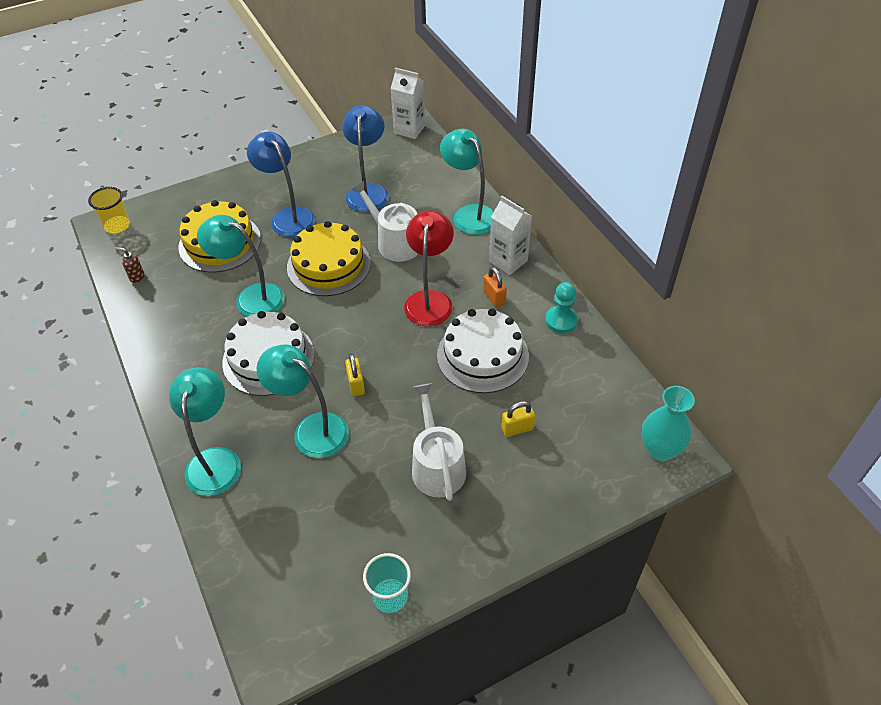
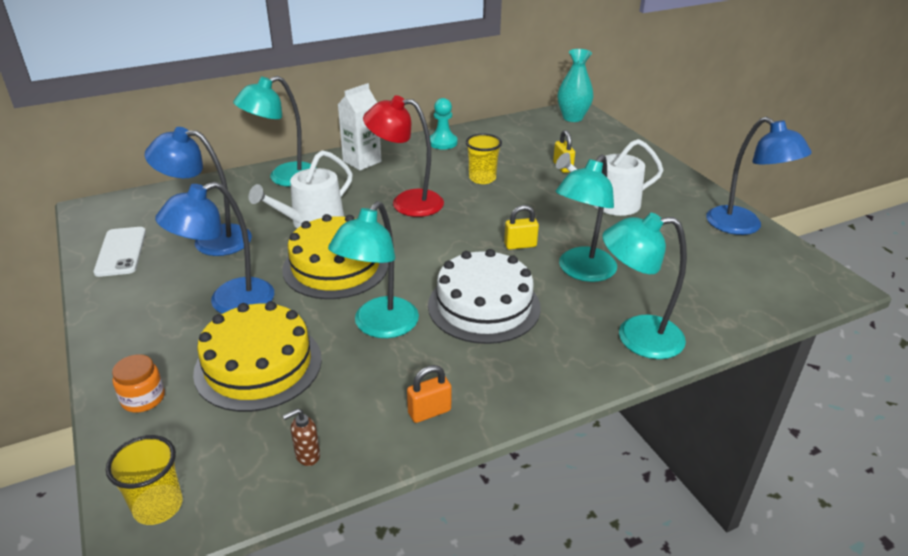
camera: 90 degrees left, 15 degrees down
brown soap dispenser [115,247,144,283] -> brown soap dispenser turned 45 degrees clockwise [283,408,320,466]
turquoise cup [363,553,411,613] -> blue lamp [706,117,812,235]
white carton [390,68,425,139] -> none
white cake [437,309,529,393] -> yellow cup [466,134,502,184]
orange padlock [483,267,507,307] -> orange padlock moved to [407,365,452,423]
none -> white phone [93,227,146,277]
none -> orange jar [112,354,165,412]

